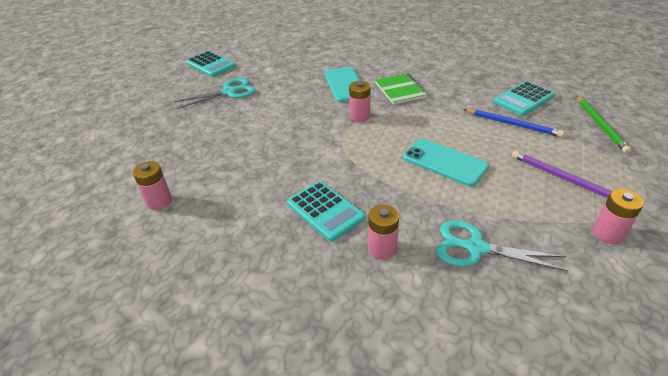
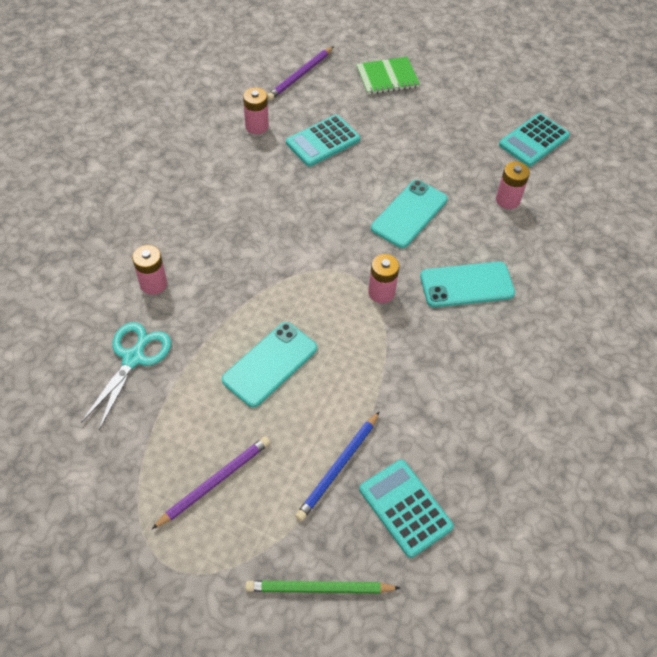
camera: 90 degrees right, 15 degrees up
turquoise scissors [174,78,255,109] -> none
turquoise calculator [287,181,365,242] -> turquoise calculator moved to [286,115,360,167]
green notebook [375,73,428,105] -> green notebook moved to [356,57,420,95]
pink battery [593,189,644,244] -> pink battery moved to [496,161,530,209]
none -> purple pencil [267,46,334,101]
none -> turquoise phone [371,180,448,248]

